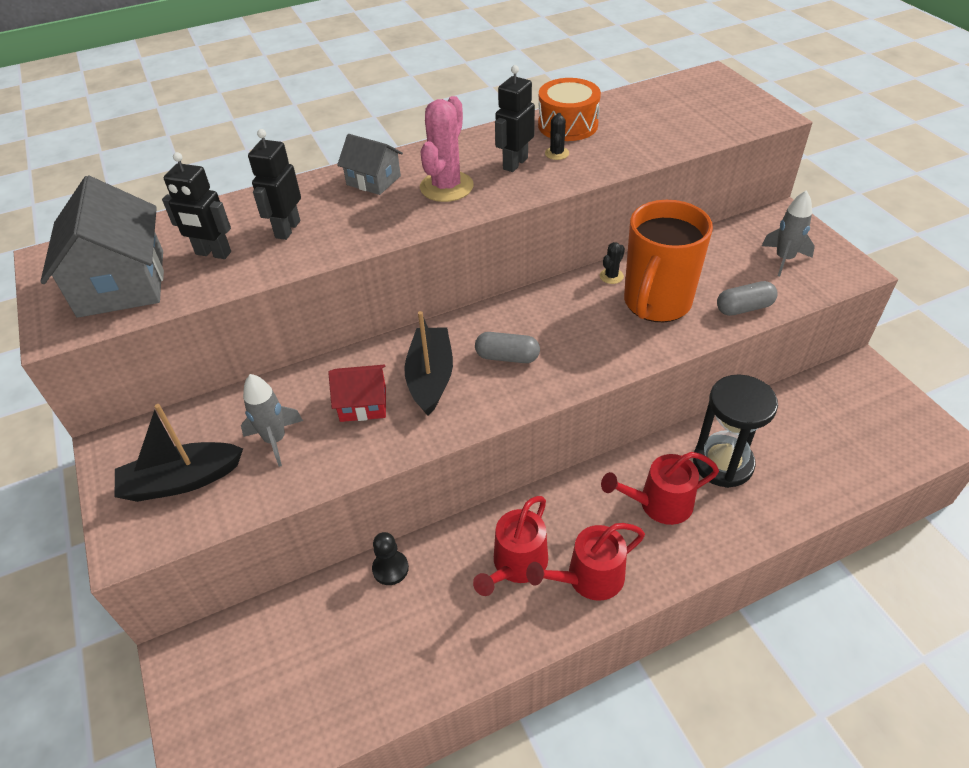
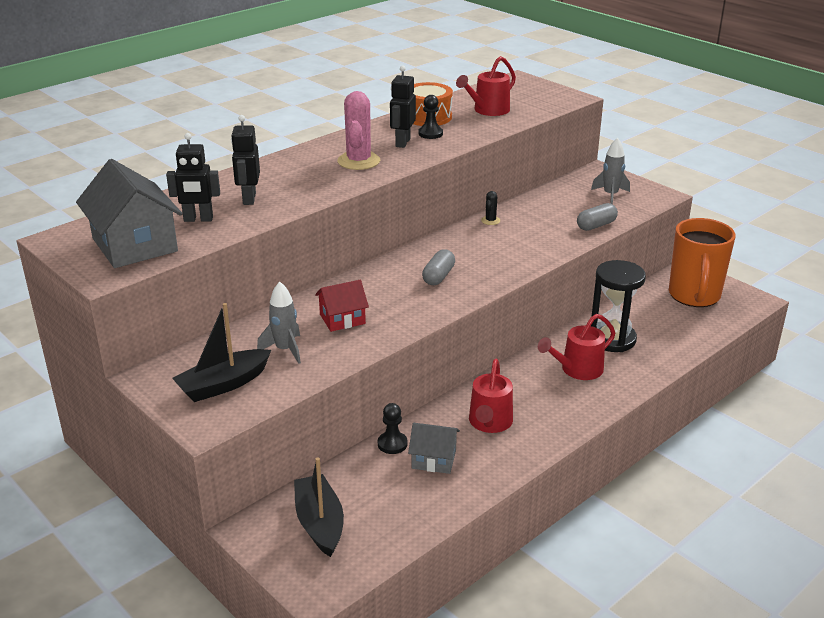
camera: 20 degrees left, 15 degrees down
grey house [337,134,403,195] -> grey house moved to [408,423,460,474]
black boat [404,311,453,416] -> black boat moved to [294,457,344,557]
grey capsule [475,332,540,363] -> grey capsule turned 60 degrees counterclockwise [422,249,455,285]
red watering can [526,523,645,601] -> red watering can moved to [456,56,516,116]
black cactus [545,113,569,160] -> black pawn [418,95,443,139]
orange mug [624,200,713,322] -> orange mug moved to [669,218,736,307]

